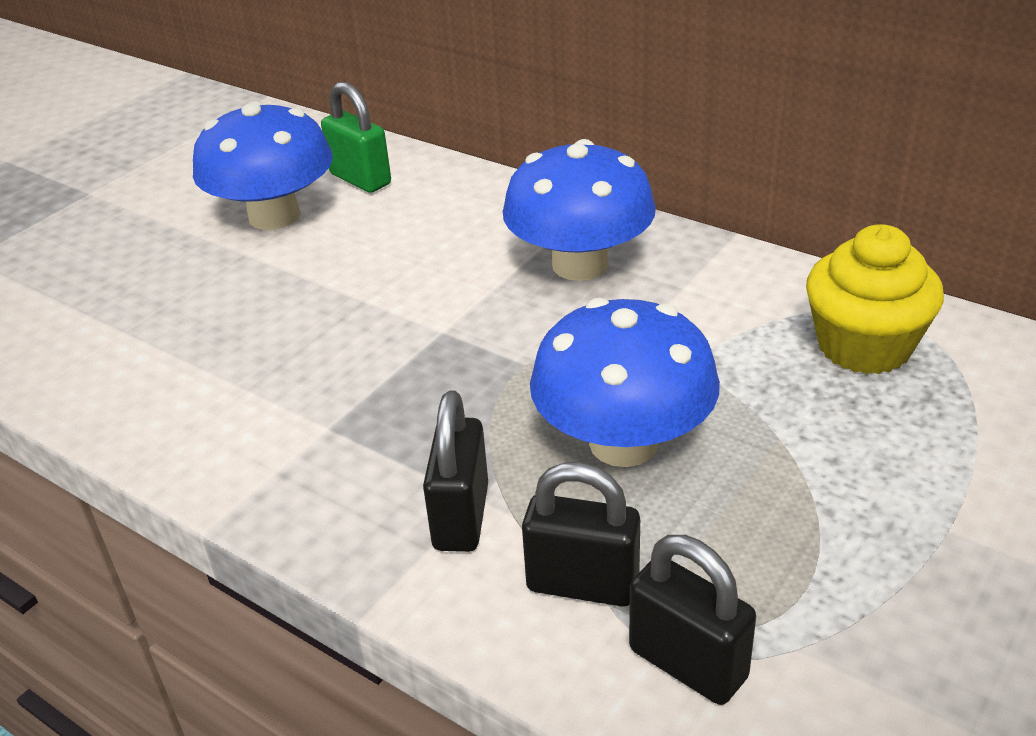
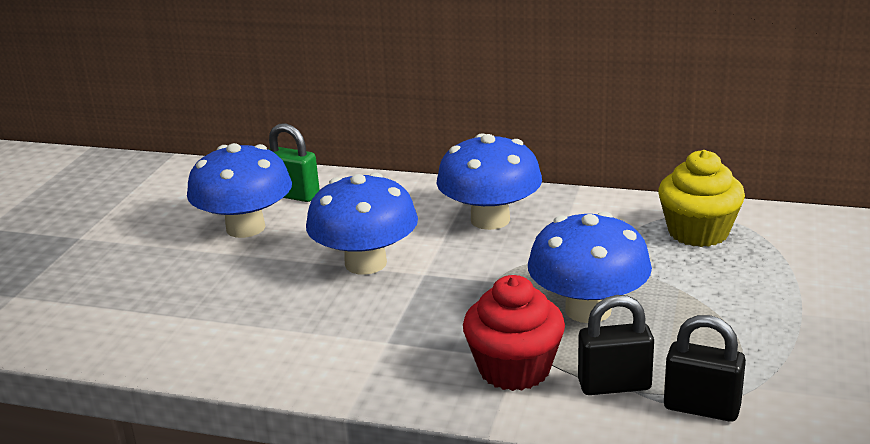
camera: 20 degrees left, 10 degrees down
black padlock [423,390,488,552] -> red cupcake [463,275,565,391]
none -> blue mushroom [306,172,418,275]

